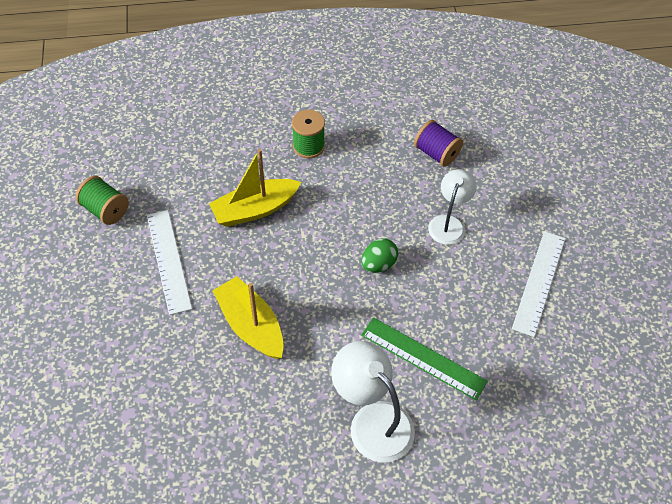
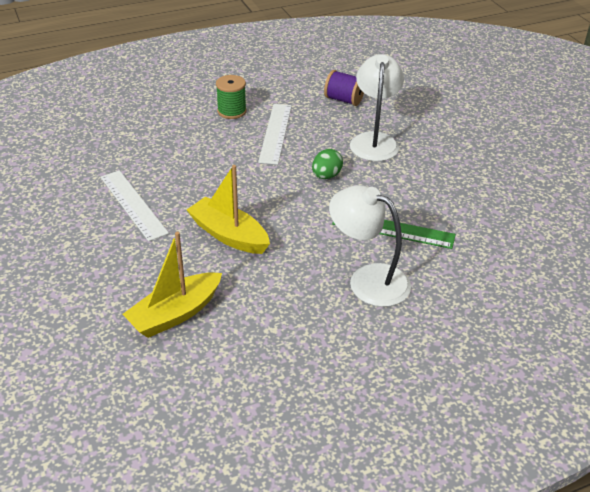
camera: 15 degrees left, 15 degrees down
green spool [75,176,129,225] -> none
yellow boat [209,149,301,227] -> yellow boat moved to [123,232,222,338]
white lamp [428,169,477,245] -> white lamp [350,54,404,161], size x1.50
white ruler [512,231,565,337] -> white ruler moved to [258,104,292,165]

